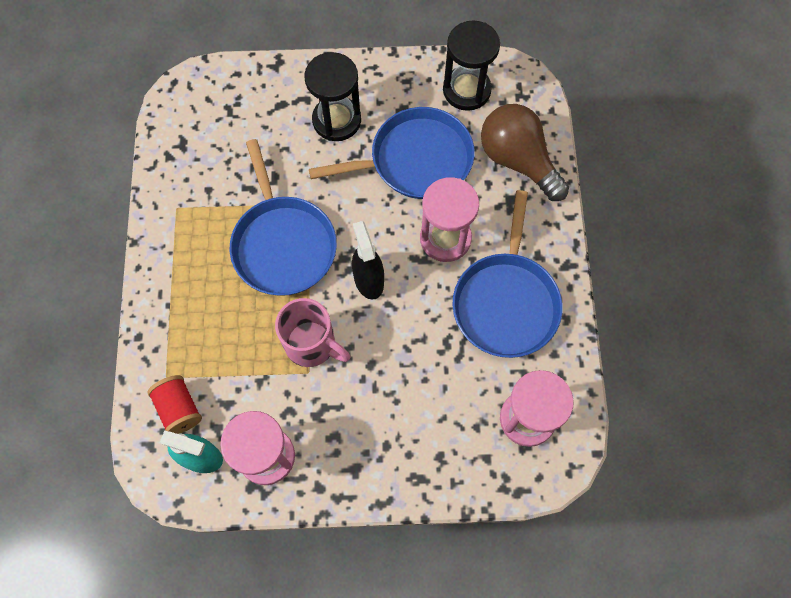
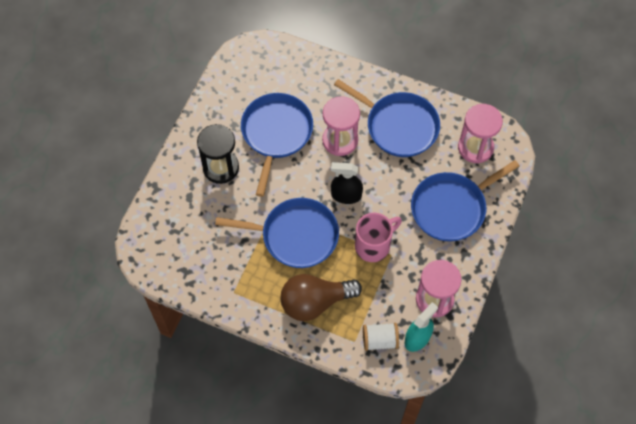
camera: 65 degrees left, 5 degrees down
red spool [148,375,202,434] -> white spool [363,323,399,351]
black hourglass [443,21,500,111] -> none
brown light bulb [481,104,569,201] -> brown light bulb moved to [280,274,362,321]
none -> blue pan [411,160,520,241]

